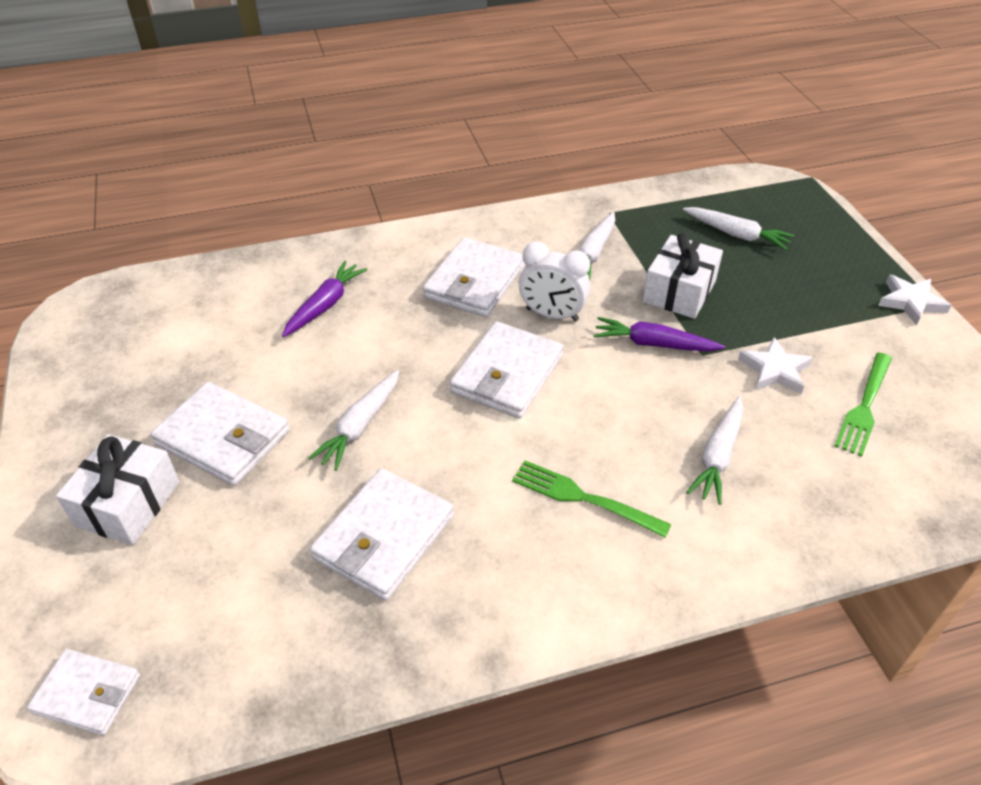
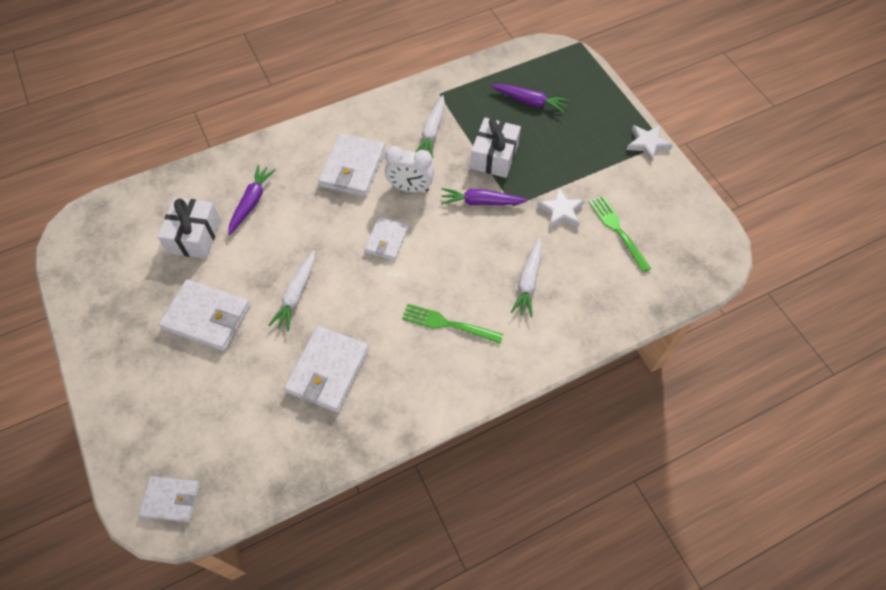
camera: 10 degrees left, 15 degrees up
white gift [56,434,180,545] -> white gift moved to [158,197,221,258]
white wallet [450,321,564,419] -> white wallet [364,217,409,261], size x0.62
white carrot [683,207,794,250] -> purple carrot [491,84,569,113]
green fork [834,353,892,457] -> green fork turned 135 degrees clockwise [589,196,651,272]

